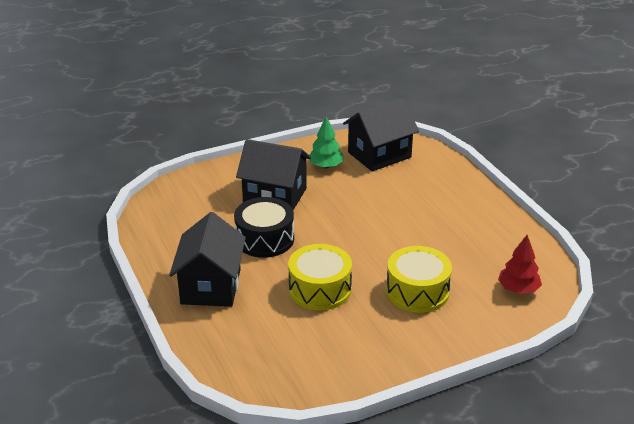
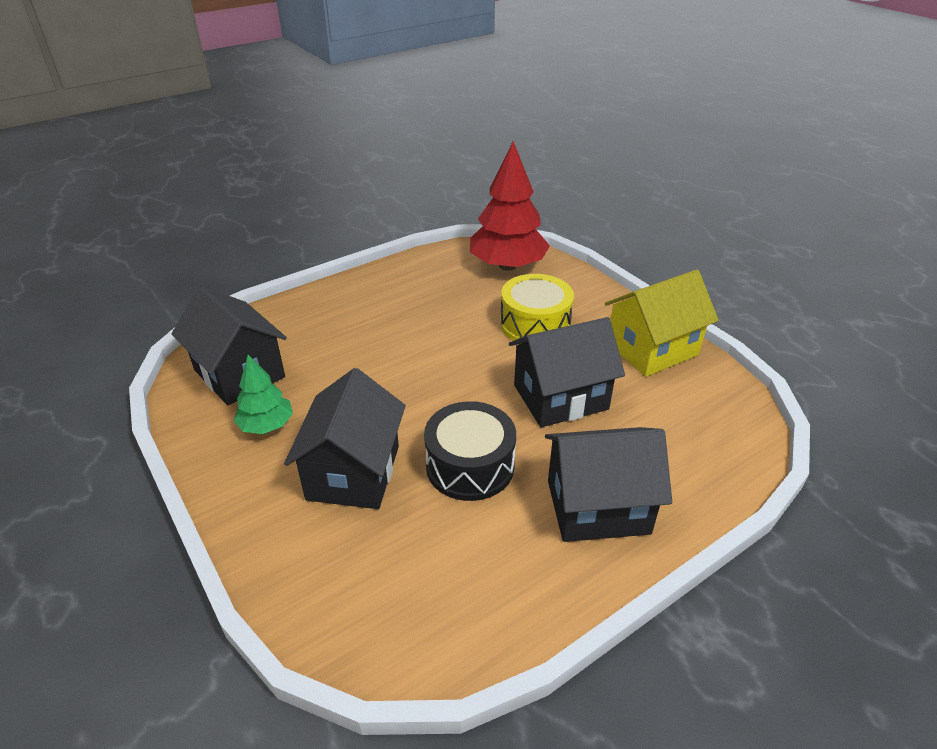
camera: 100 degrees left, 5 degrees up
yellow drum [288,244,352,310] -> black house [509,317,625,427]
red tree [498,235,542,294] -> red tree [470,141,550,271], size x1.85
none -> yellow house [604,270,719,377]

